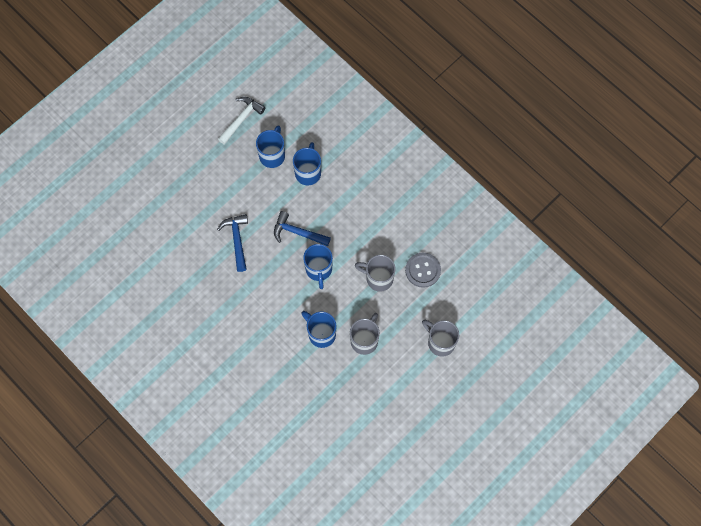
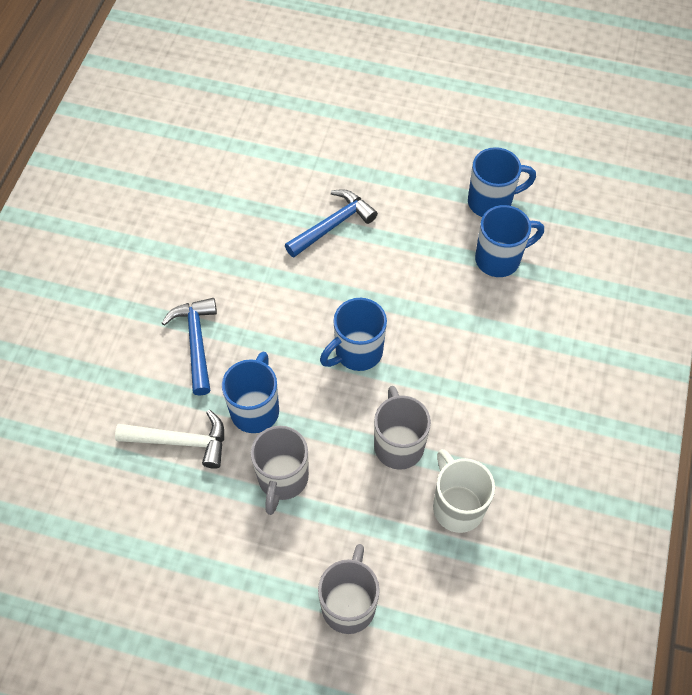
camera: 60 degrees right, 10 degrees down
white hammer [218,97,265,145] -> white hammer moved to [115,410,224,469]
blue hammer [274,211,331,246] -> blue hammer moved to [162,298,217,396]
grey mug [350,313,380,355] -> grey mug turned 105 degrees clockwise [251,426,309,515]
grey button [405,253,441,288] -> white mug [433,449,495,533]

